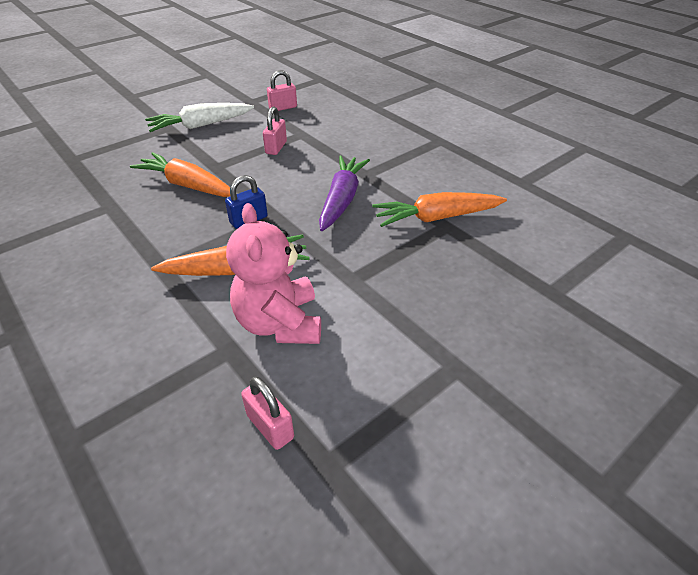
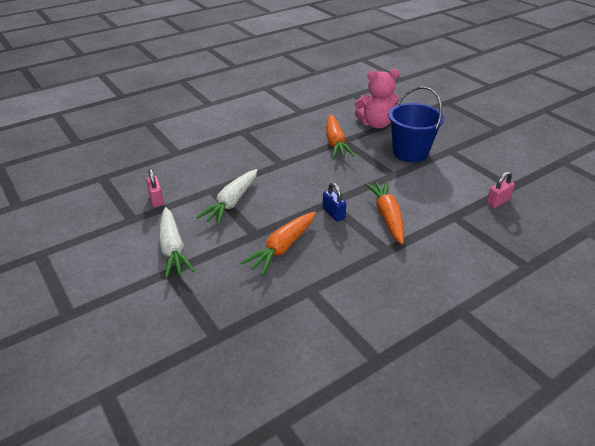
camera: 85 degrees left, 5 degrees down
pink teddy bear [226,203,321,344] -> pink teddy bear moved to [355,69,399,128]
pink padlock [263,107,287,155] -> white carrot [196,169,257,225]
purple carrot [319,156,370,231] -> none
none -> blue bucket [388,87,444,162]

